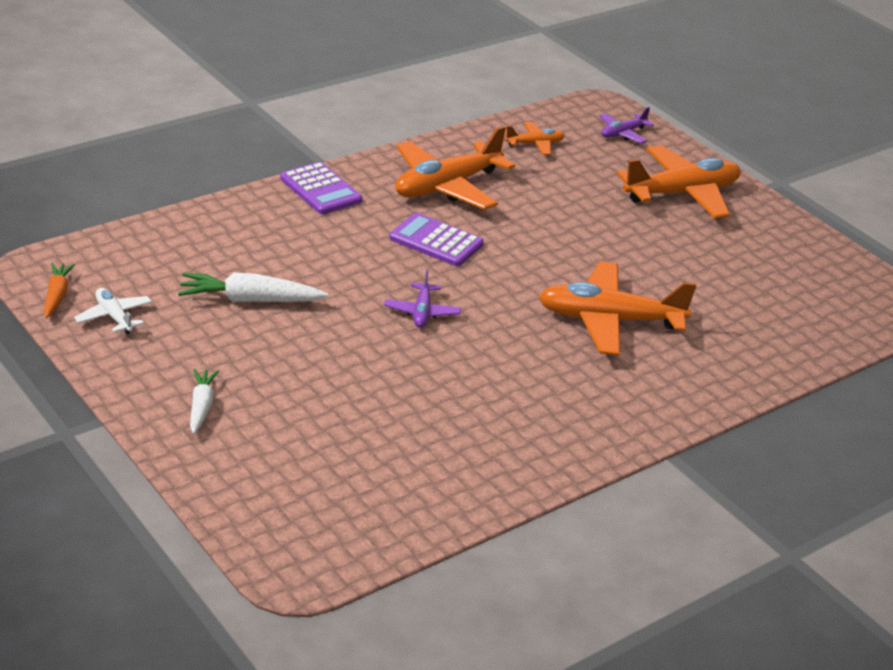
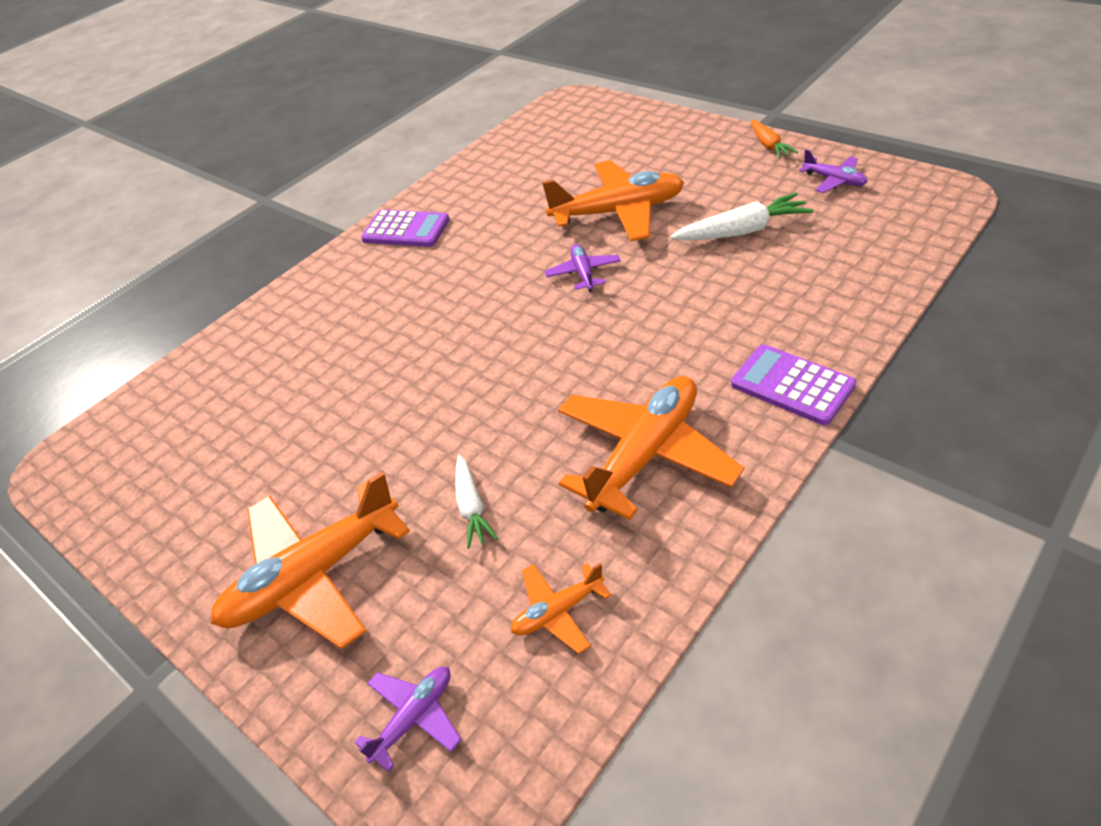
camera: 175 degrees right, 10 degrees up
orange carrot [44,263,75,318] -> orange carrot moved to [751,120,798,158]
white plane [74,288,152,334] -> purple plane [799,149,868,193]
white carrot [190,369,219,434] -> white carrot moved to [455,455,498,549]
purple calculator [389,213,484,266] -> purple calculator moved to [361,210,450,247]
orange plane [539,261,697,356] -> orange plane moved to [542,160,684,241]

